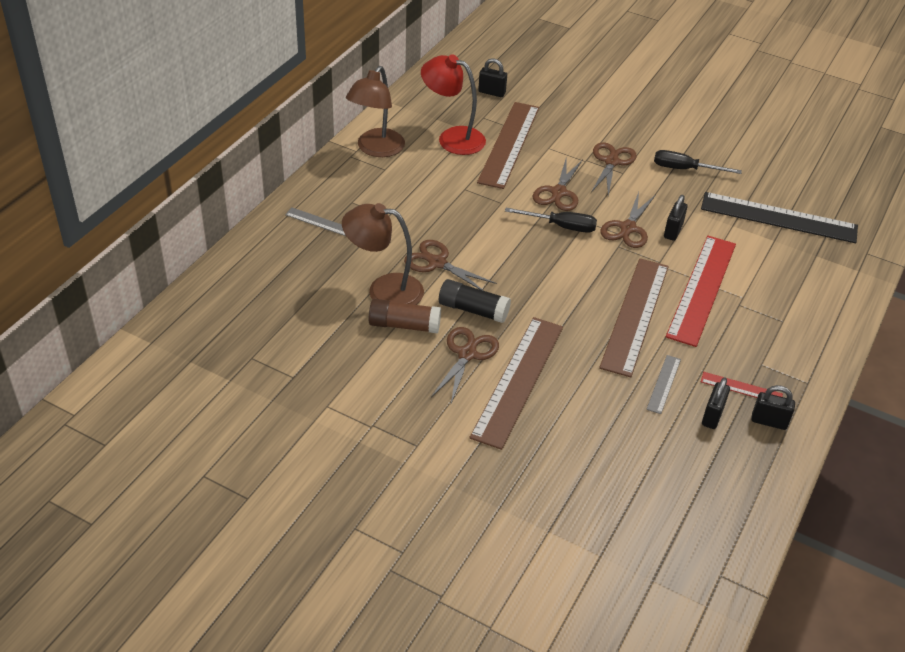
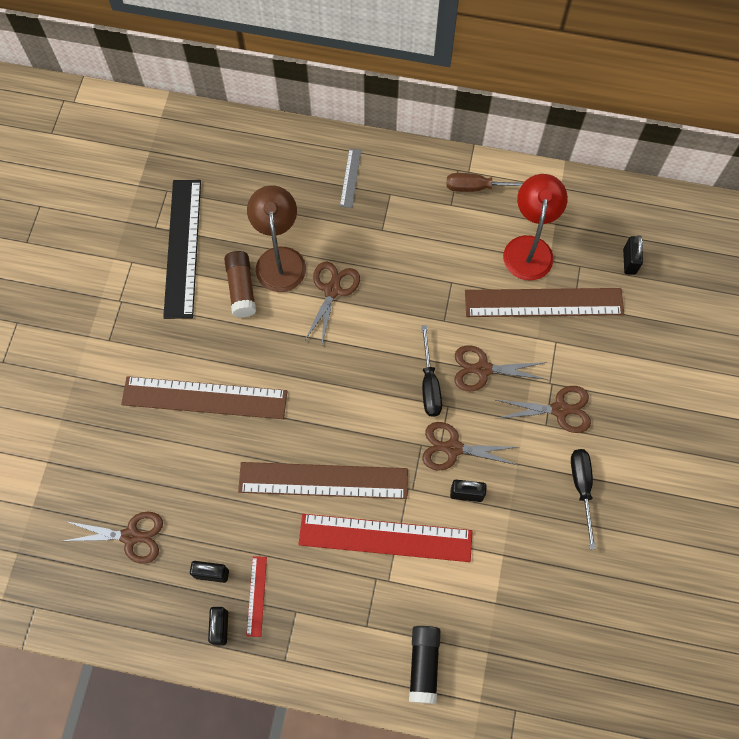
camera: 75 degrees right, 25 degrees up
brown lamp [346,66,405,157] -> brown screwdriver [447,173,523,192]
brown scissors [431,327,499,403] -> brown scissors moved to [64,511,163,564]
black glue stick [439,279,511,323] -> black glue stick moved to [409,626,440,704]
grey ruler [646,355,681,414] -> none
black ruler [701,192,858,243] -> black ruler moved to [163,180,201,319]

